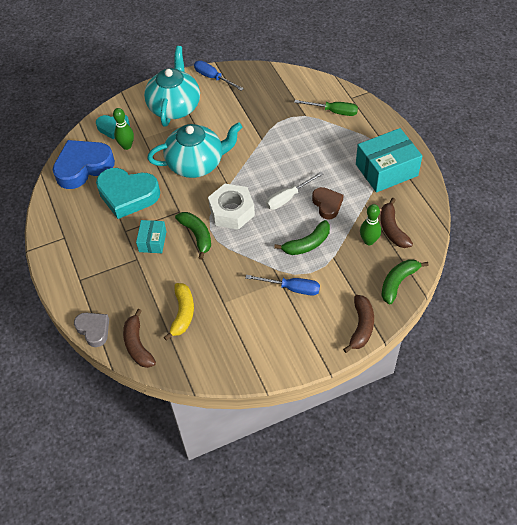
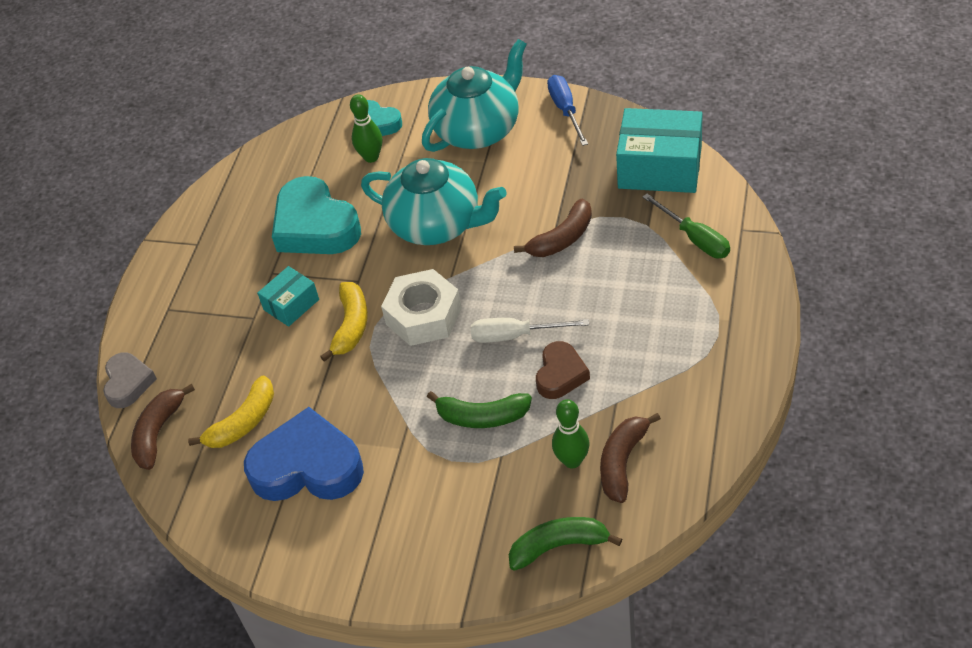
camera: 40 degrees right, 5 degrees down
blue heart [53,140,115,189] -> blue heart moved to [244,407,364,501]
green banana [175,212,211,260] -> yellow banana [320,282,368,362]
blue screwdriver [245,275,320,296] -> none
brown banana [343,295,374,353] -> brown banana moved to [514,199,592,257]
turquoise box [356,128,422,192] -> turquoise box moved to [616,108,703,193]

